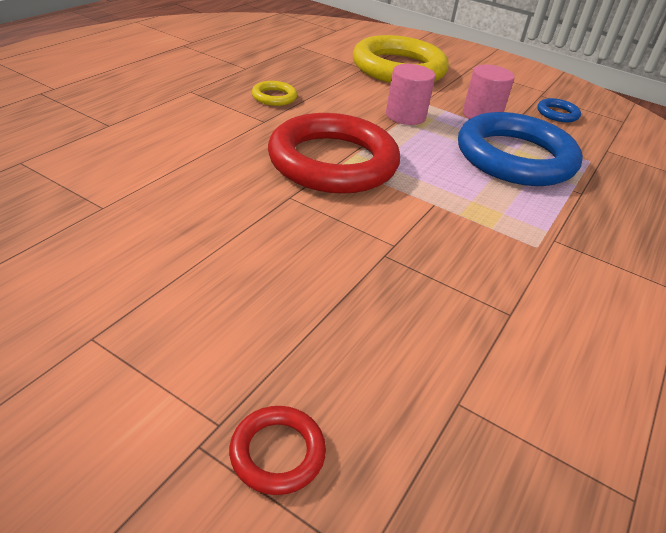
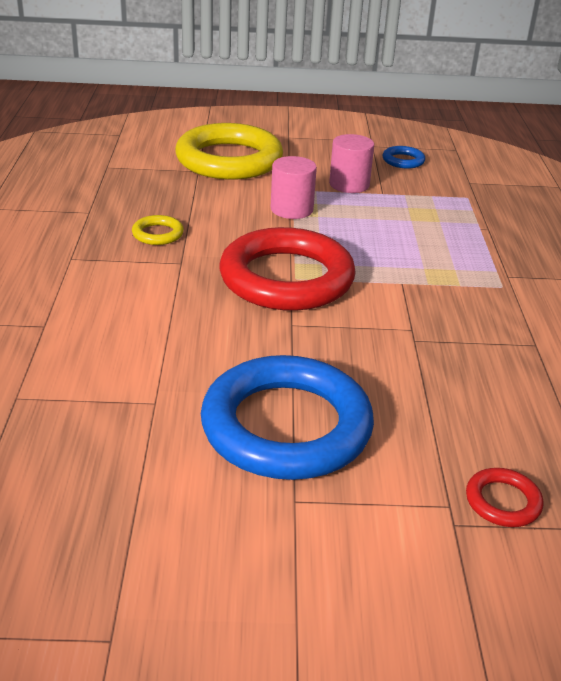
camera: 30 degrees left, 5 degrees down
blue ring [458,112,583,186] -> blue ring moved to [201,355,374,480]

